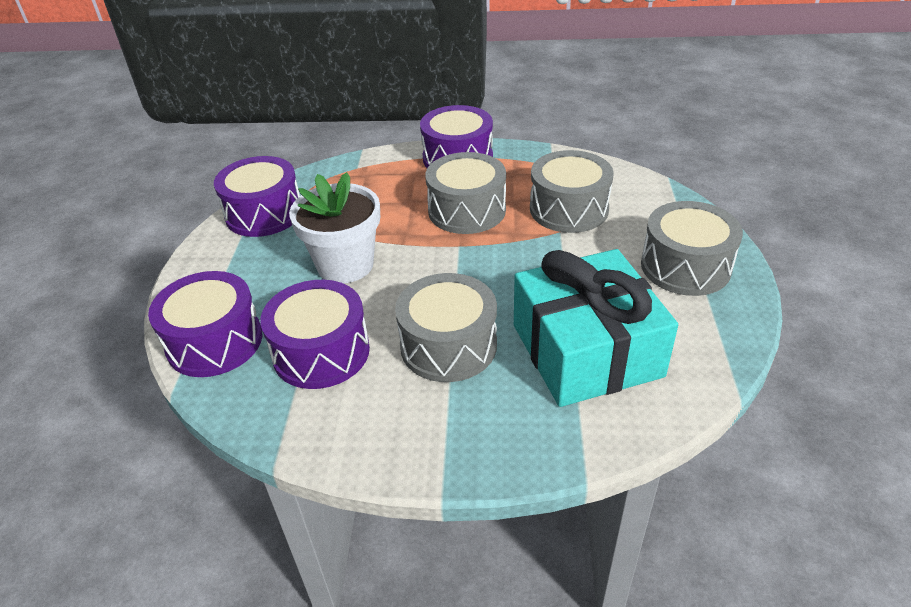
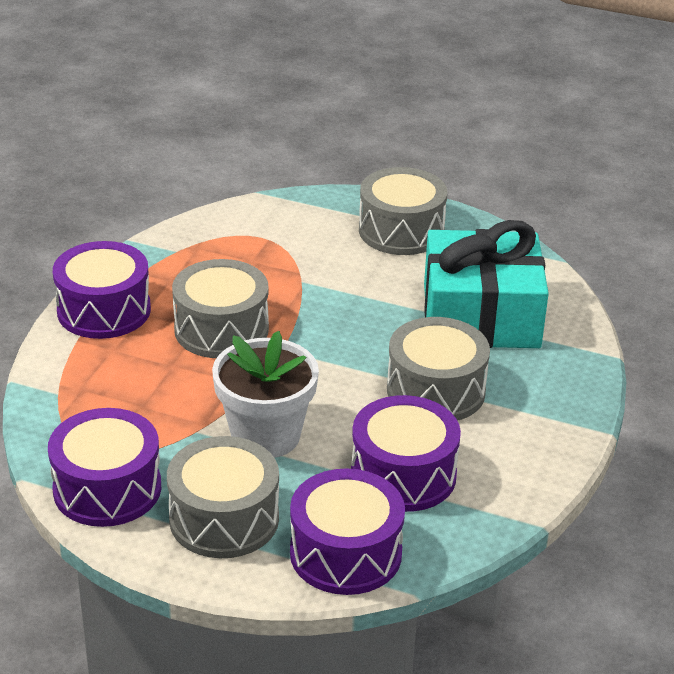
camera: 75 degrees left, 5 degrees down
grey drum [530,150,614,233] -> grey drum moved to [167,436,279,558]

